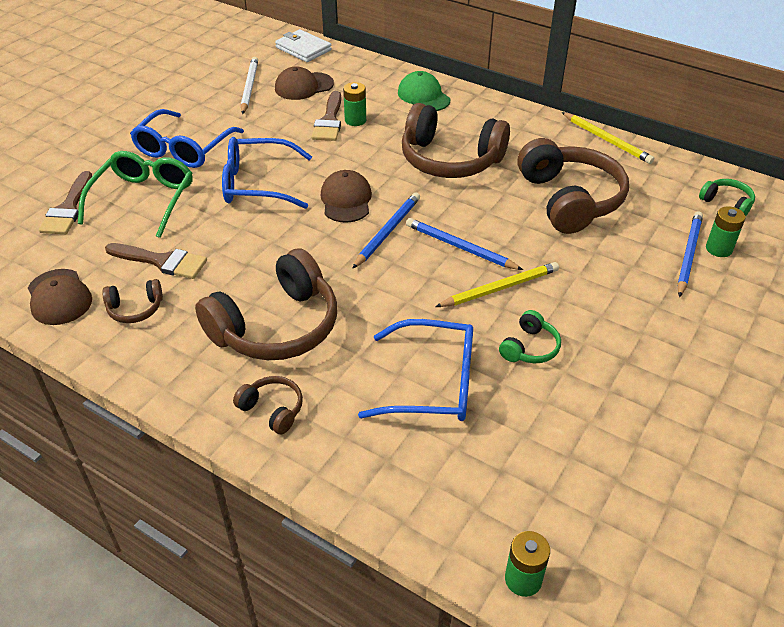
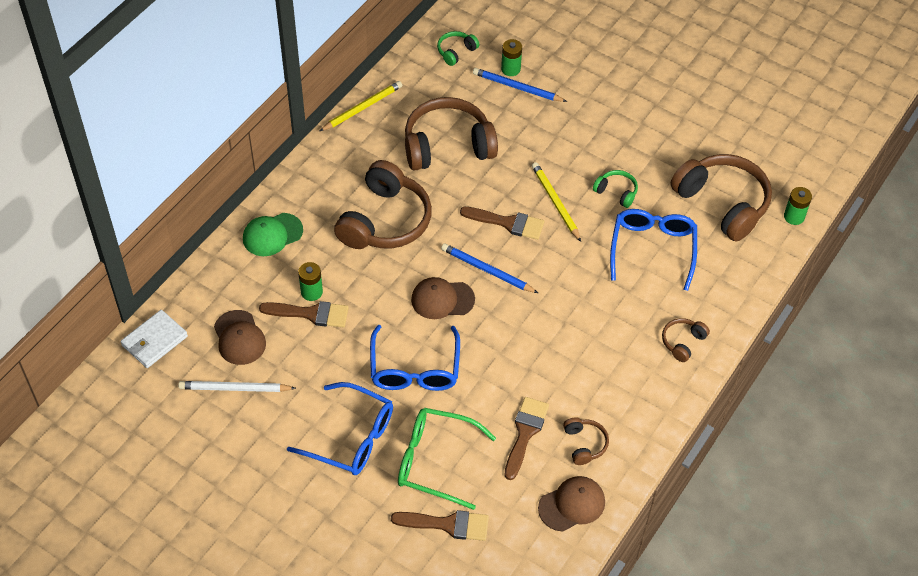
camera: 90 degrees left, 10 degrees up
brown headphones [195,248,337,360] -> brown headphones moved to [670,154,772,241]
blue pencil [406,218,523,270] -> brown brush [460,207,544,240]

